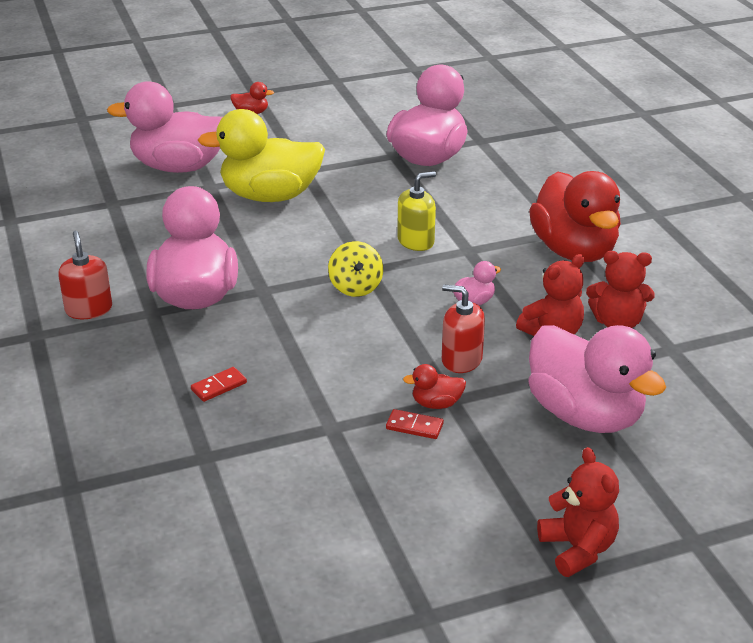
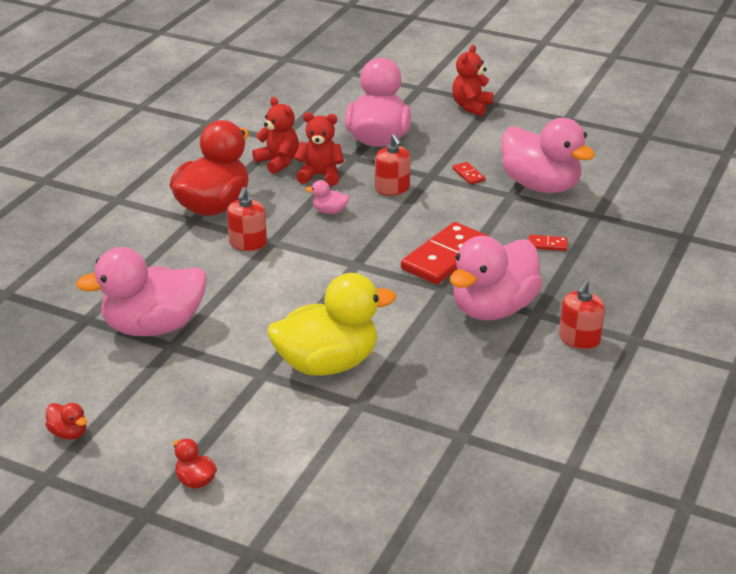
camera: 135 degrees left, 0 degrees up
pink duck [107,81,223,173] -> pink duck moved to [501,118,595,193]
yellow duck [198,109,325,202] -> yellow duck turned 60 degrees counterclockwise [268,273,396,376]
yellow spinning top [328,241,383,297] -> none
yellow soap dispenser [397,171,436,251] -> none
red duck [403,364,466,409] -> red duck moved to [45,403,87,440]
none -> red soap dispenser [227,187,267,251]
none -> red domino [401,222,488,284]

